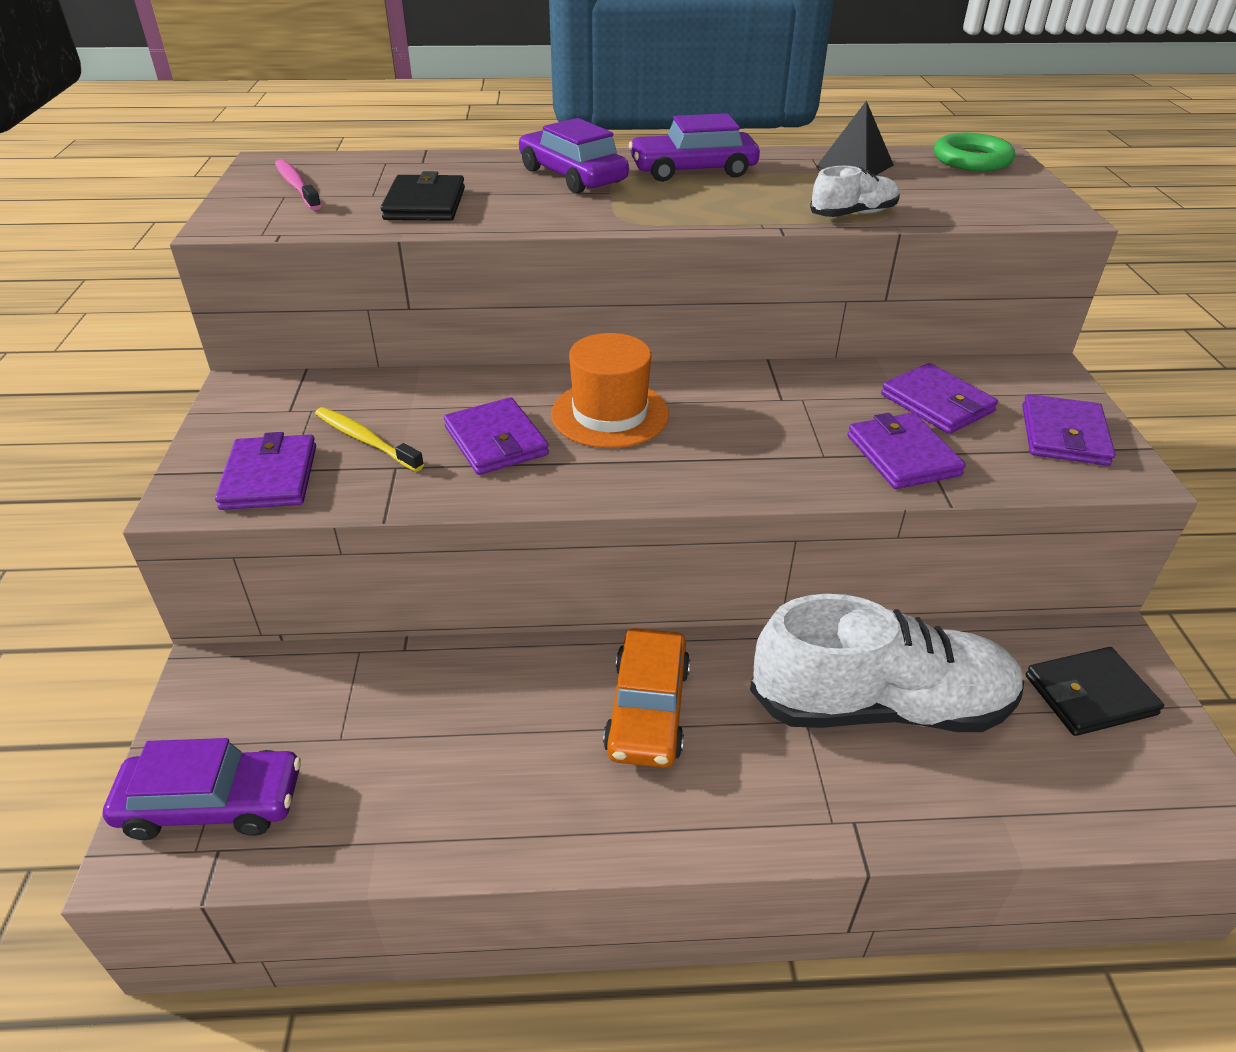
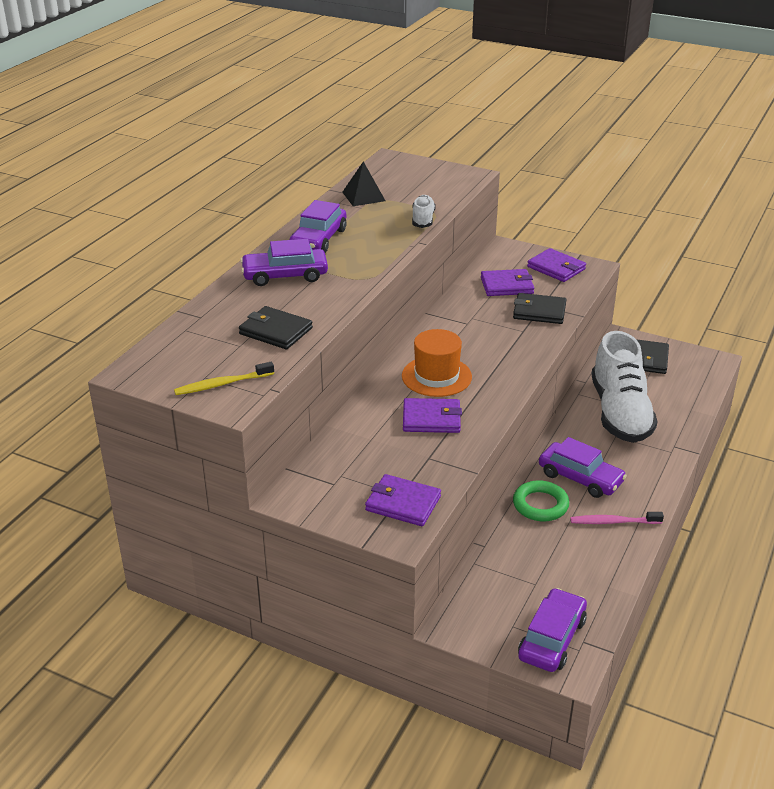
camera: 60 degrees left, 5 degrees down
pink toothbrush [275,159,321,210] -> pink toothbrush moved to [570,512,664,524]
yellow toothbrush [315,407,424,472] -> yellow toothbrush moved to [174,362,274,395]
orange car [603,628,690,768] -> purple car [539,437,627,498]
white shoe [750,594,1024,732] -> white shoe turned 150 degrees clockwise [591,331,658,443]
purple wallet [848,413,966,489] -> black wallet [513,293,566,324]
green ring [934,133,1015,171] -> green ring moved to [513,480,569,521]

